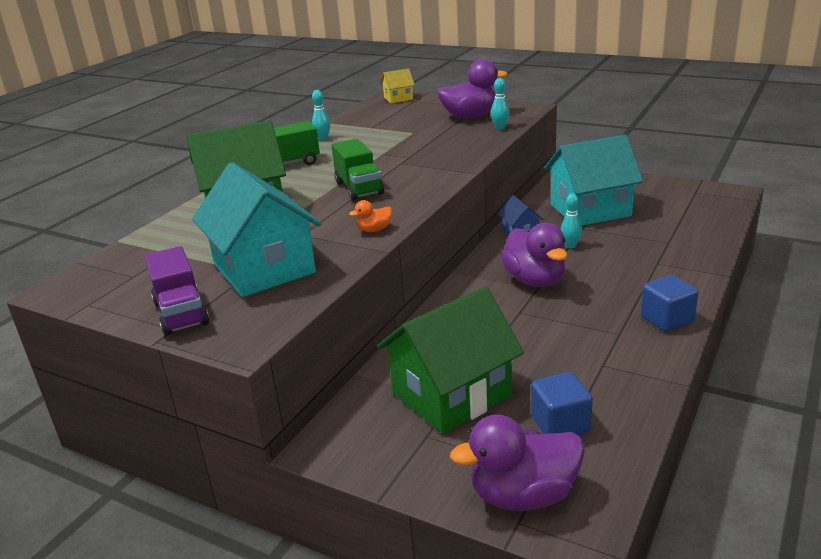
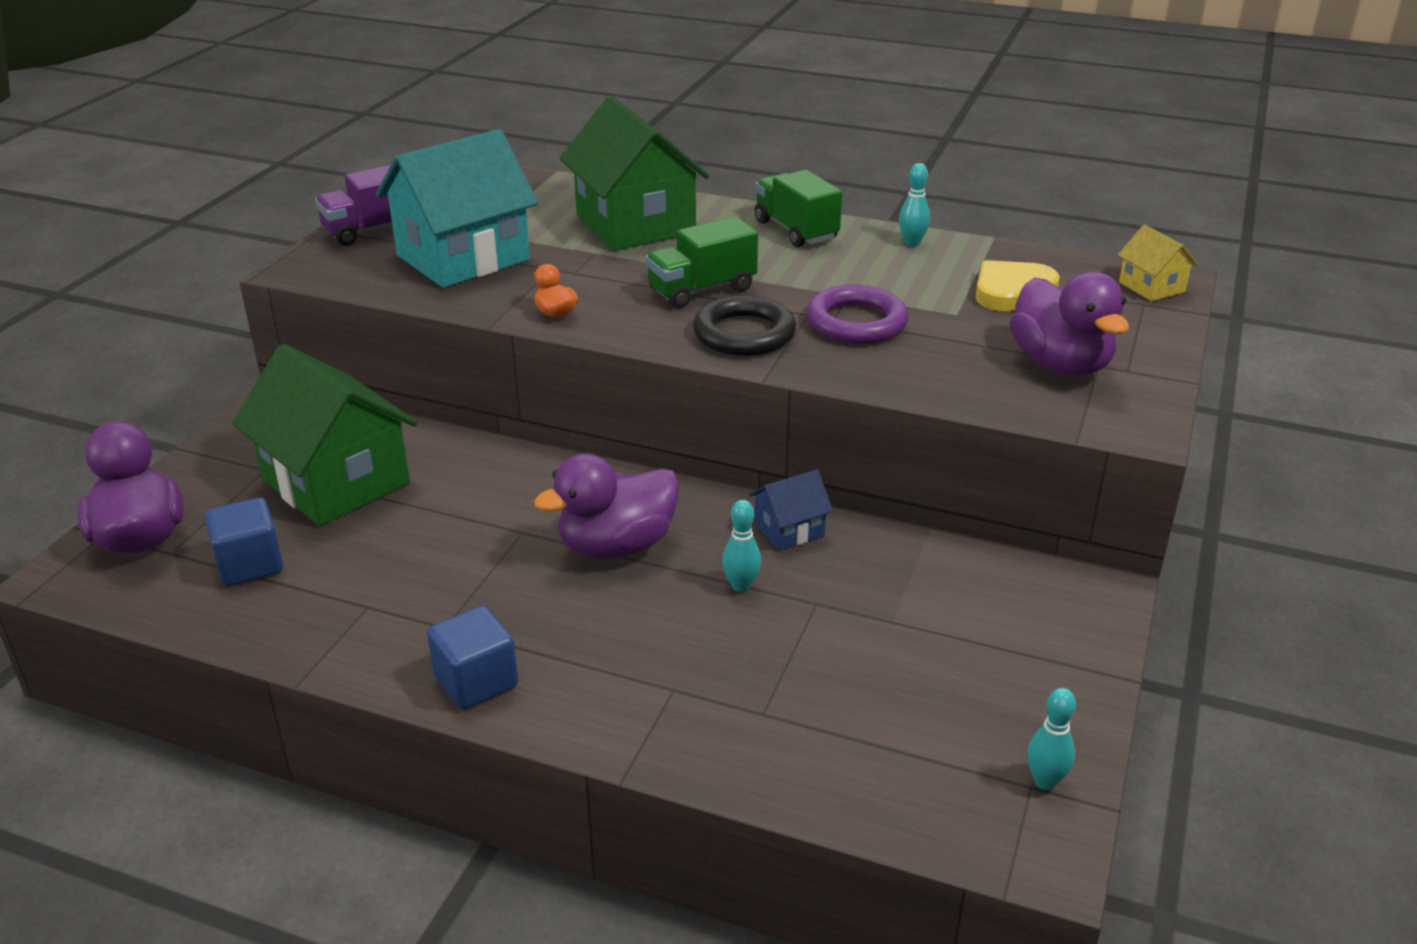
camera: 80 degrees right, 5 degrees up
turquoise bowling pin [491,78,509,130] -> turquoise bowling pin moved to [1027,688,1076,790]
turquoise house [544,135,643,226] -> none
none -> black ring [693,295,796,356]
none -> purple ring [806,285,908,344]
none -> yellow heart [976,260,1060,311]

